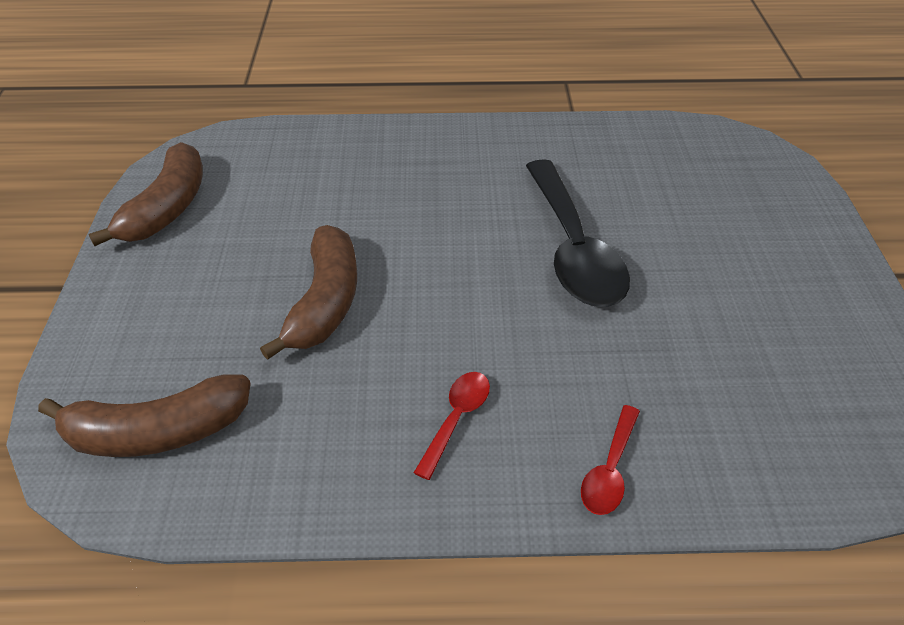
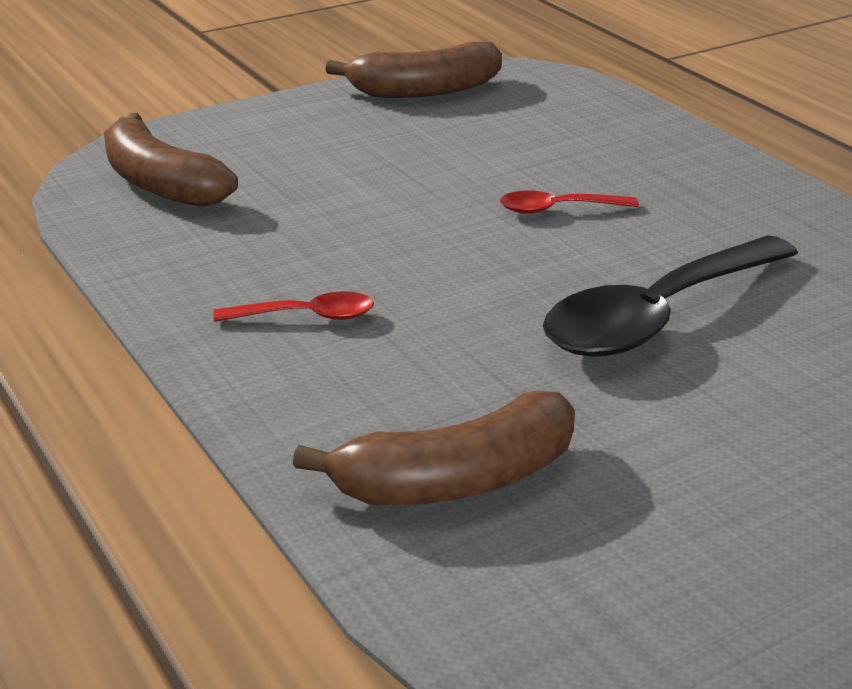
camera: 60 degrees right, 15 degrees down
brown banana [260,225,357,360] -> brown banana moved to [293,390,575,505]
red spoon [581,405,640,515] -> red spoon moved to [500,191,639,214]

